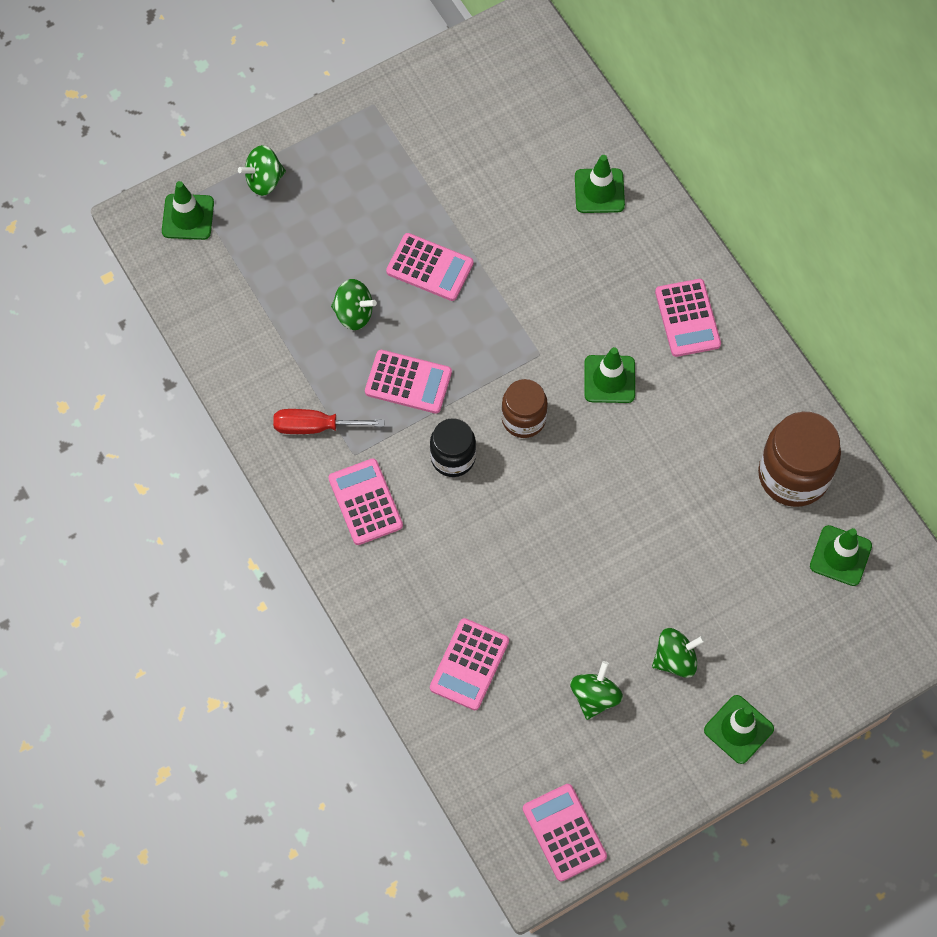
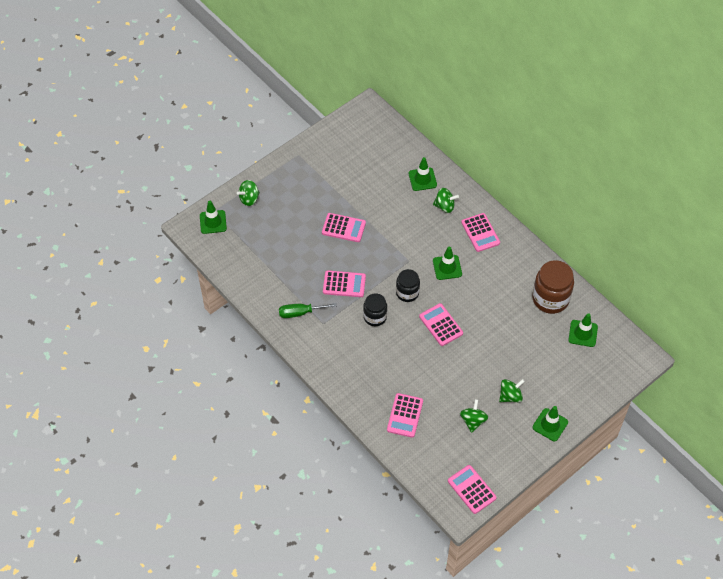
camera: 10 degrees left, 10 degrees down
red screwdriver [273,409,385,434] -> green screwdriver [279,303,337,318]
pink calculator [328,458,403,545] -> pink calculator moved to [419,303,463,346]
green spinning top [331,279,377,330] -> green spinning top moved to [433,188,459,213]
brown jar [501,379,548,438] -> black jar [396,269,420,302]

